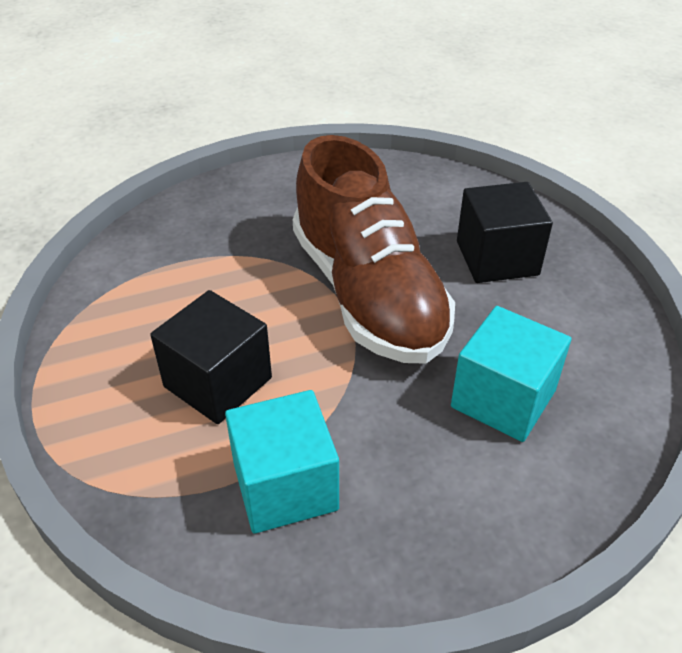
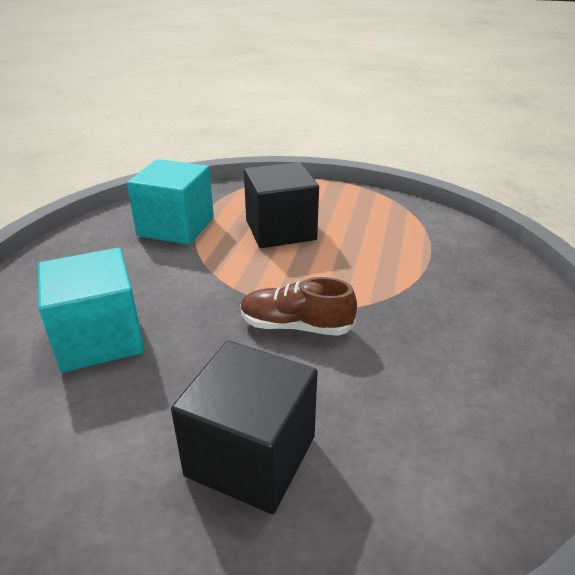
camera: 125 degrees right, 10 degrees down
brown shoe [293,135,455,364] -> brown shoe [240,277,357,336], size x0.42

